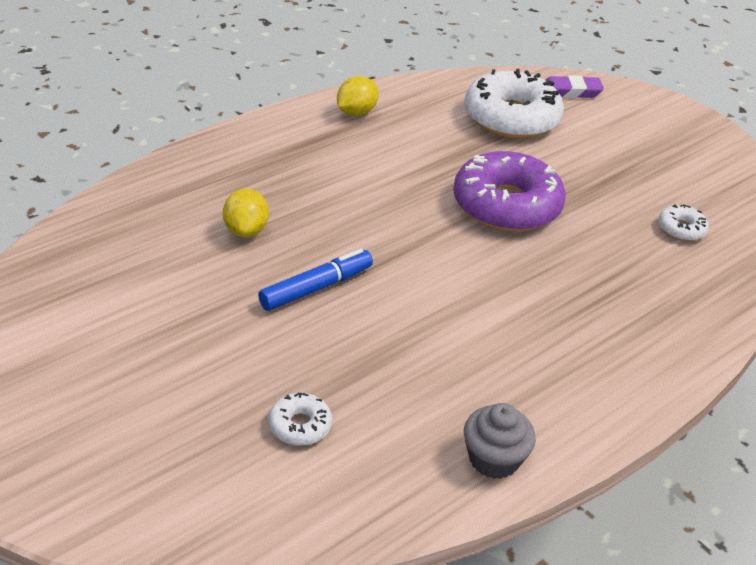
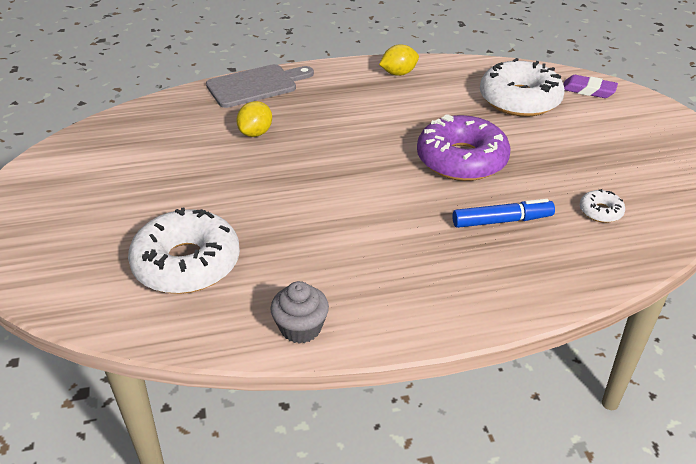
camera: 30 degrees right, 0 degrees up
blue marker [258,249,373,311] -> blue marker moved to [452,199,555,228]
white donut [268,393,332,446] -> white donut [128,208,240,294], size x2.28
none -> grey cutting board [206,64,314,108]

